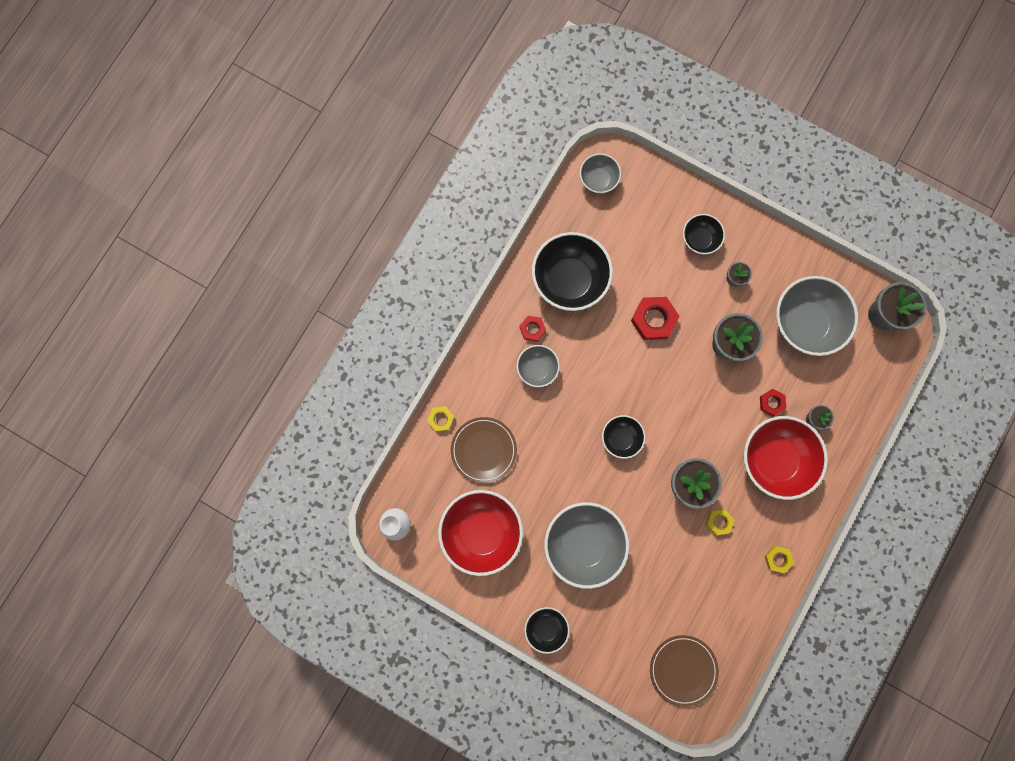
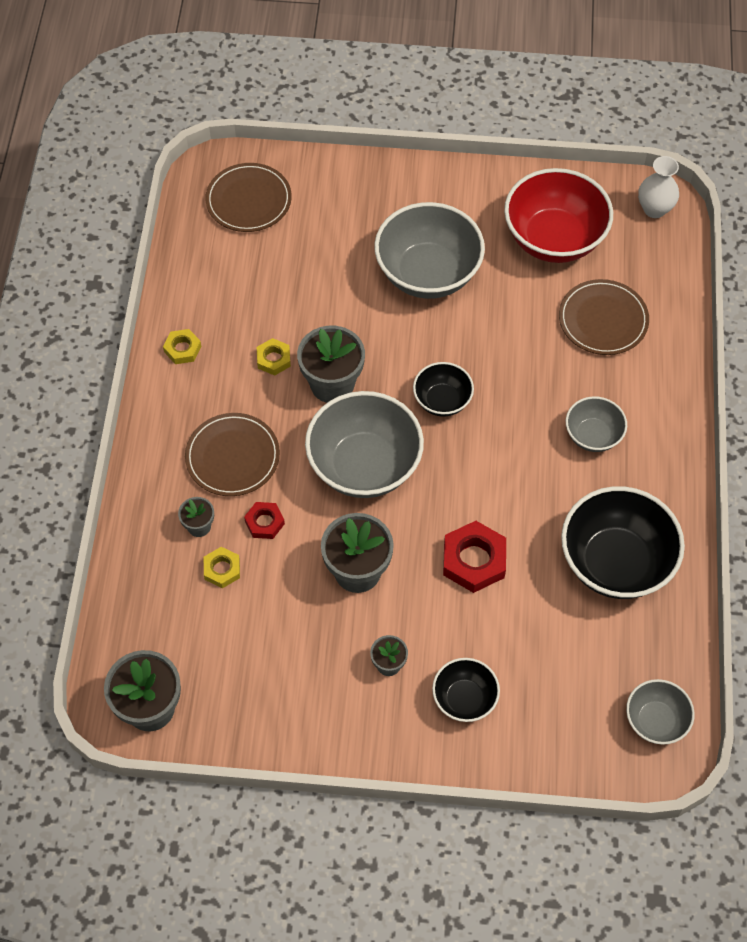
camera: 155 degrees right, 20 degrees down
yellow nut [427,406,455,432] -> yellow nut moved to [204,547,240,588]
red nut [520,316,546,342] -> none
black bowl [524,607,570,654] -> none
red bowl [744,416,828,500] -> brown plate [185,413,280,496]
grey bowl [776,276,858,356] -> grey bowl moved to [305,391,424,498]

